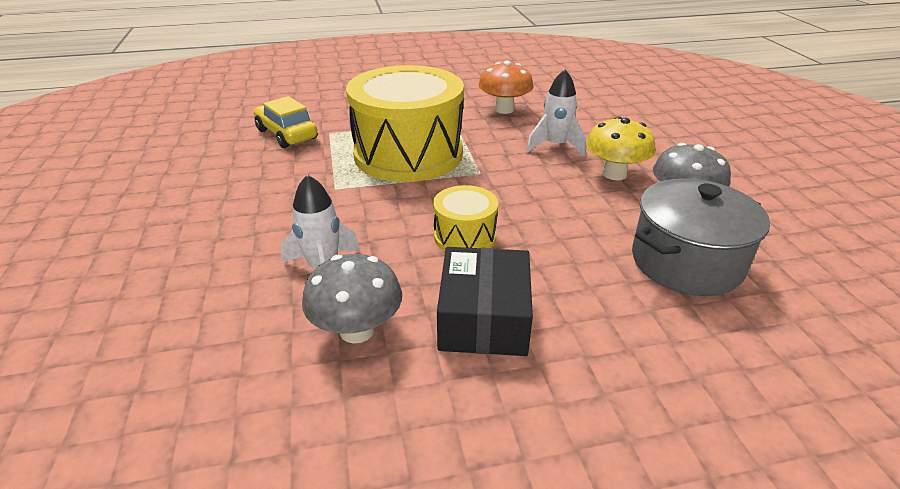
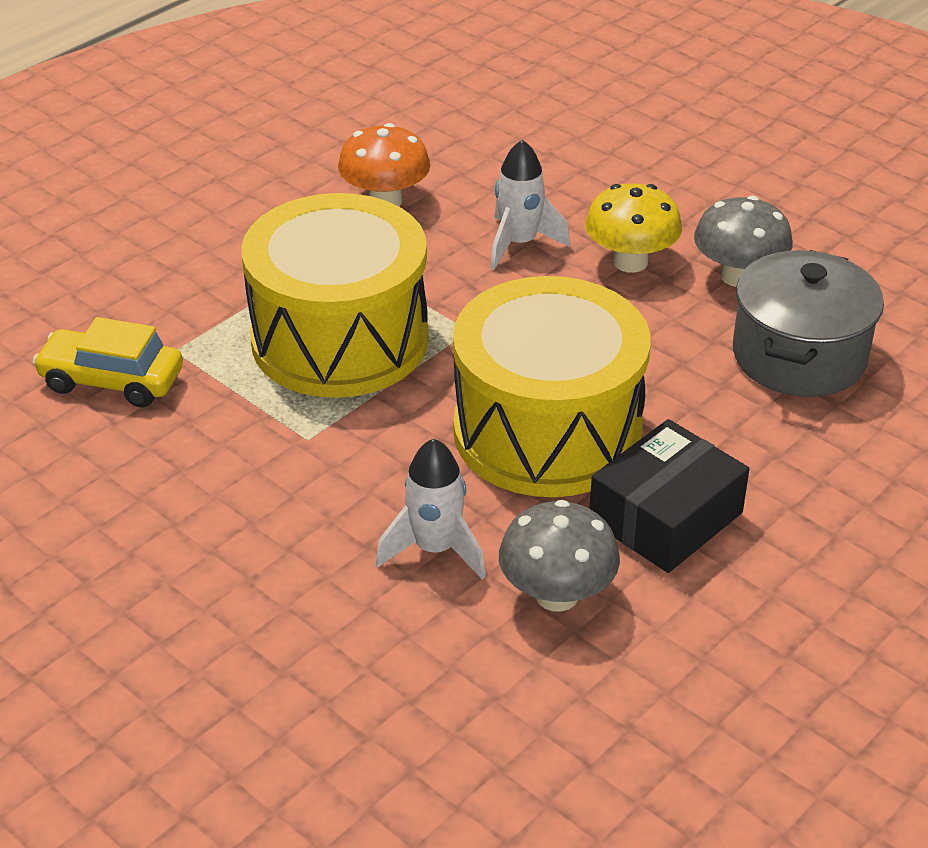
camera: 35 degrees left, 5 degrees up
yellow drum [433,185,498,251] -> yellow drum [453,276,651,497], size x2.17
black box [437,247,533,356] -> black box turned 75 degrees clockwise [589,419,749,573]

